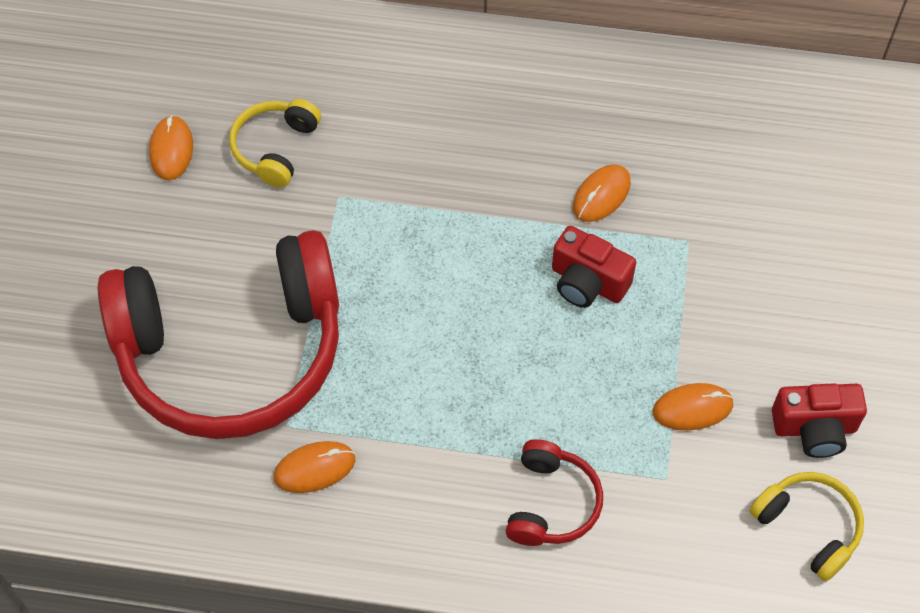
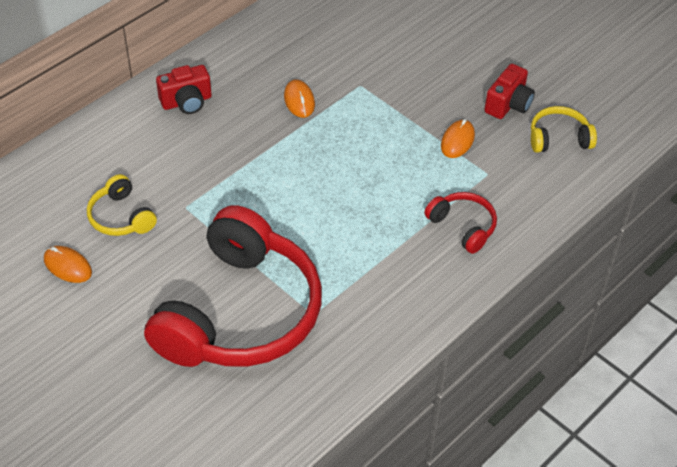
camera: 55 degrees left, 10 degrees down
orange mouse [274,441,356,493] -> none
red camera [552,226,636,308] -> red camera moved to [156,65,212,114]

